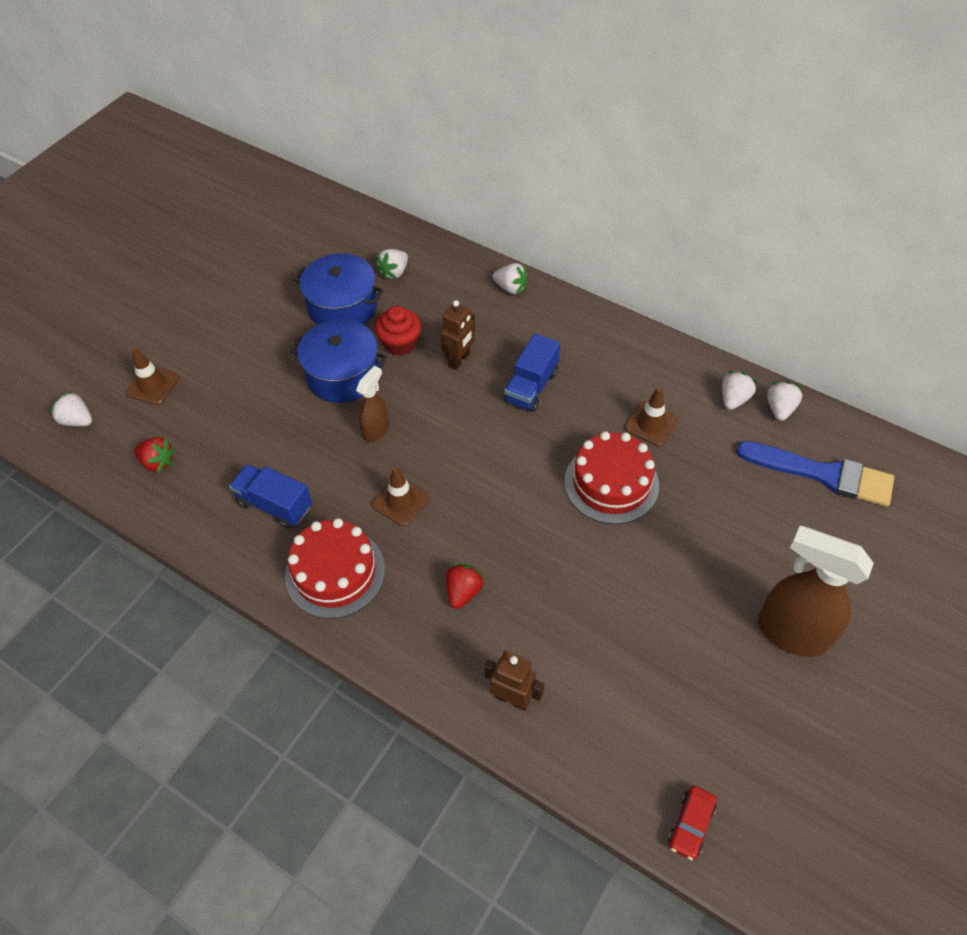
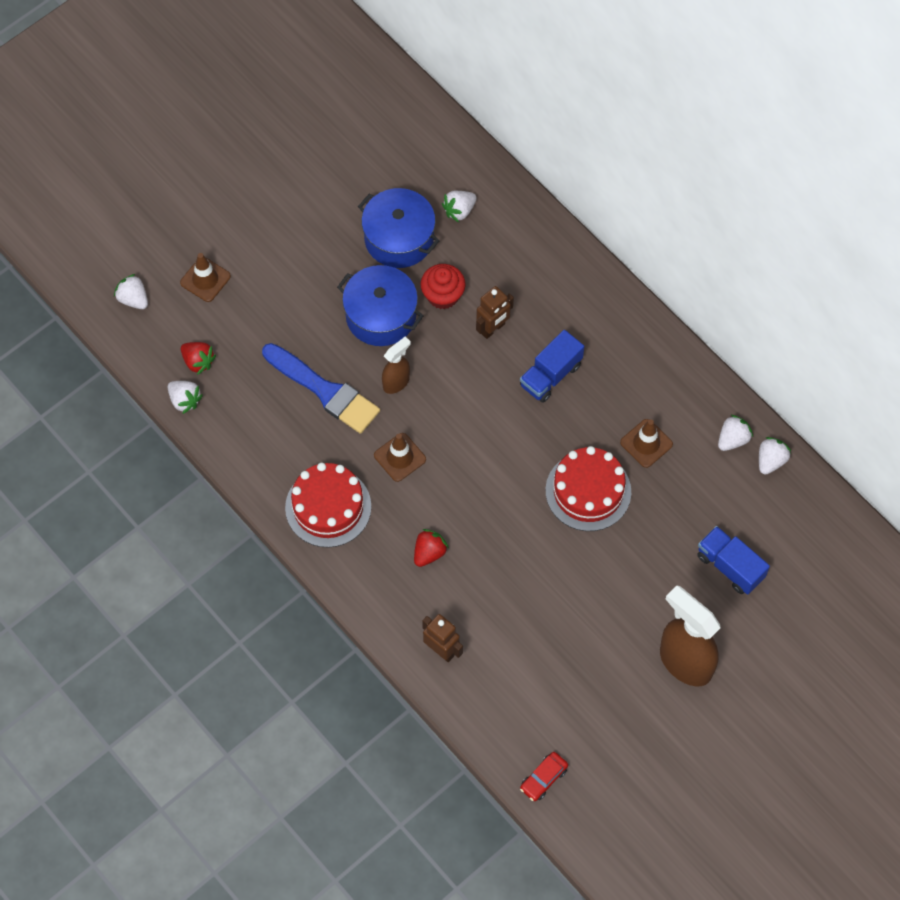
camera: 15 degrees right, 10 degrees up
blue truck [229,464,312,529] -> blue truck moved to [697,526,770,595]
white strawberry [493,263,528,294] -> white strawberry moved to [167,381,203,414]
blue brush [736,441,894,507] -> blue brush moved to [262,343,380,434]

